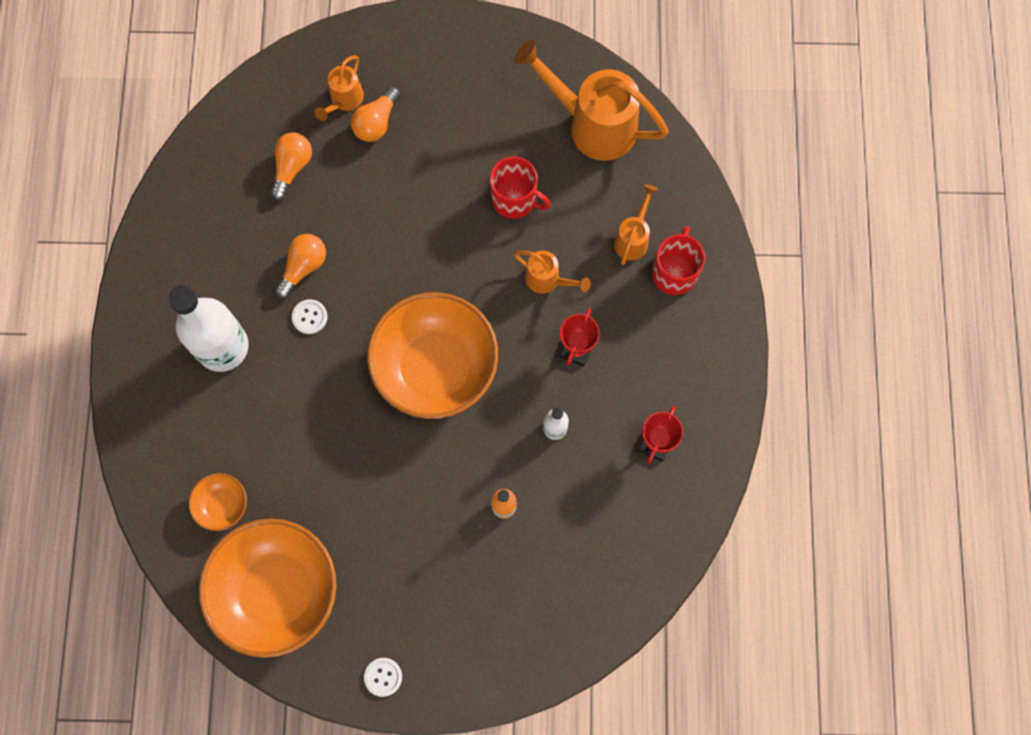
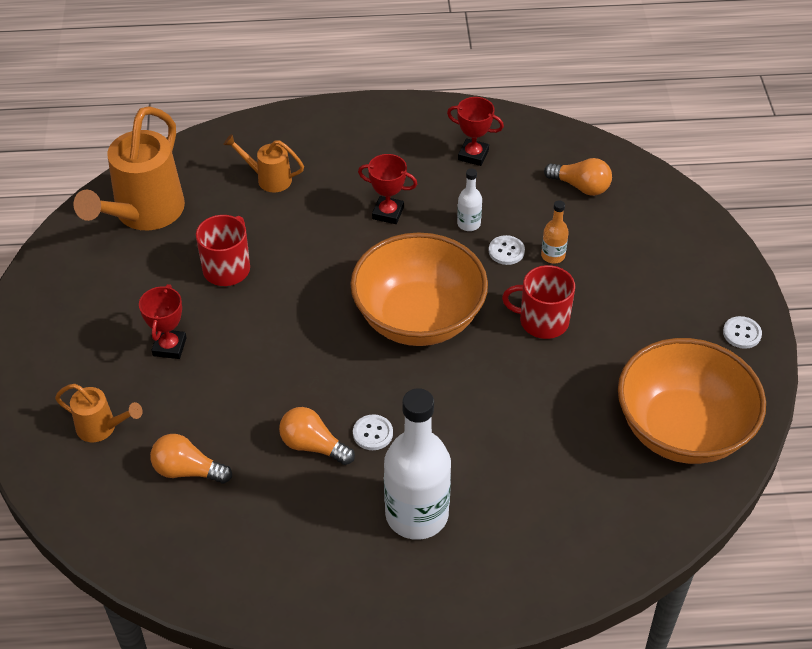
camera: 95 degrees left, 25 degrees down
orange bowl [189,473,247,531] -> none
orange light bulb [351,86,401,142] -> orange light bulb moved to [544,158,612,196]
orange watering can [513,251,591,294] -> none
red mug [652,226,705,295] -> red mug moved to [502,265,575,339]
none -> red trophy [139,284,187,359]
none -> white button [489,235,525,265]

